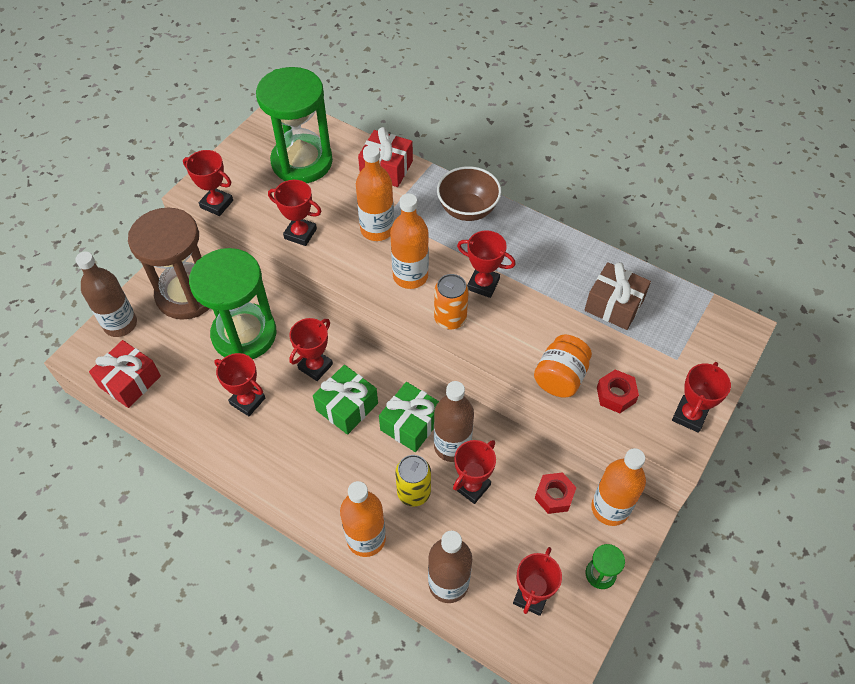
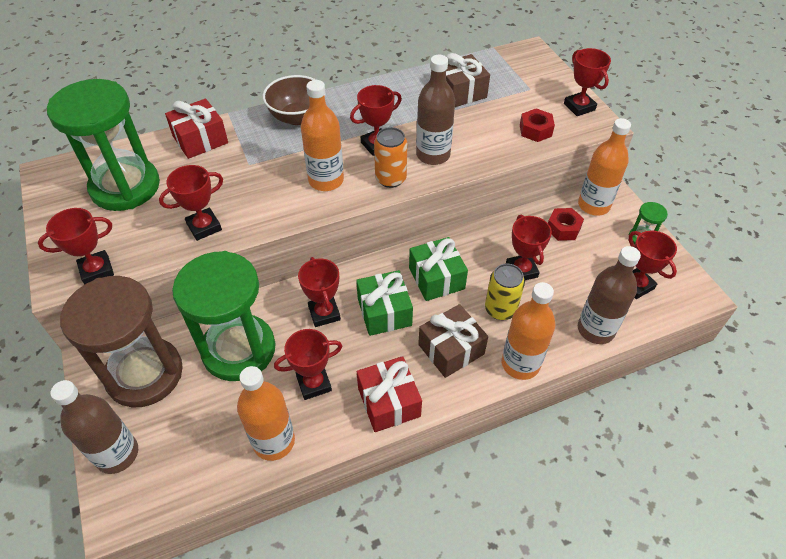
camera: 55 degrees left, 5 degrees down
red gift [89,340,161,408] -> red gift moved to [357,356,422,432]
orange bottle [356,145,394,241] -> orange bottle moved to [237,366,295,461]
brown bottle [434,381,474,462] -> brown bottle moved to [416,55,455,165]
orange jar [534,334,592,398] -> none
none -> brown gift [418,304,488,378]

